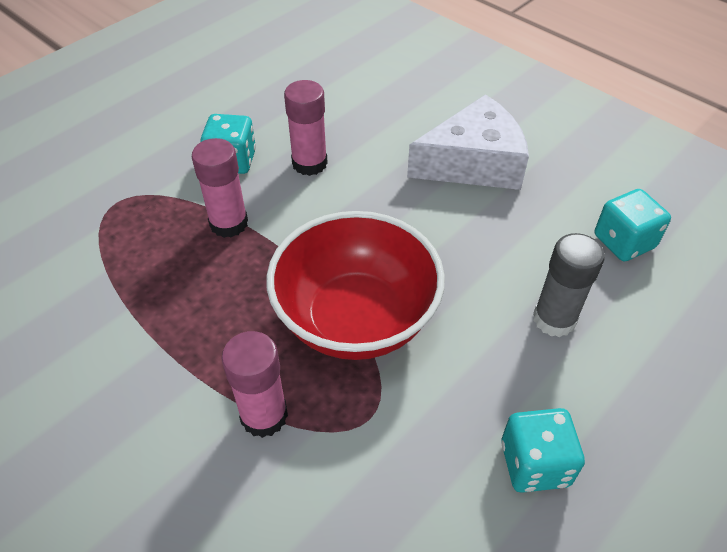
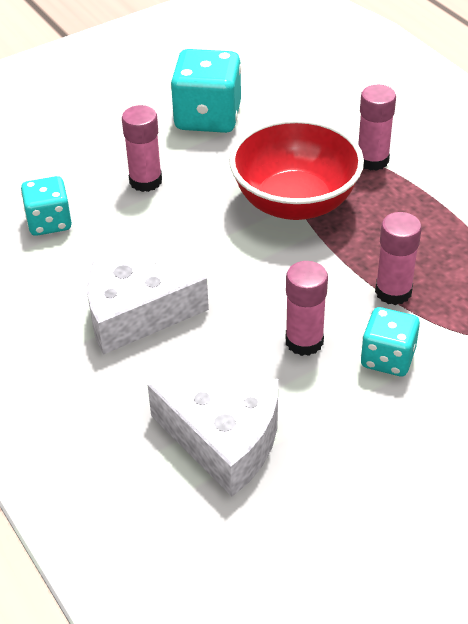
camera: 165 degrees left, 5 degrees down
turquoise dice [501,408,585,493] -> turquoise dice [171,49,241,133], size x1.62
grey glue stick [533,233,605,337] -> pink glue stick [122,105,162,192]
none -> white cheese [148,379,278,497]

